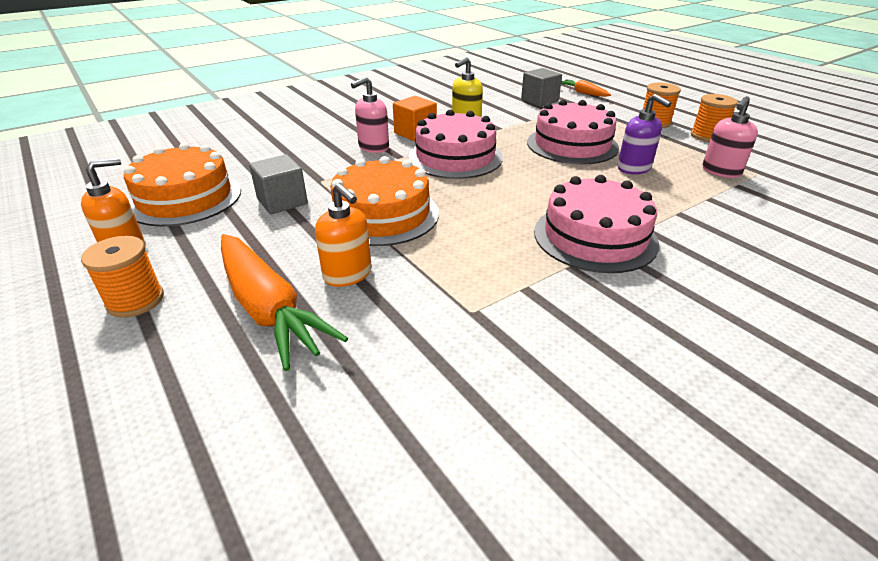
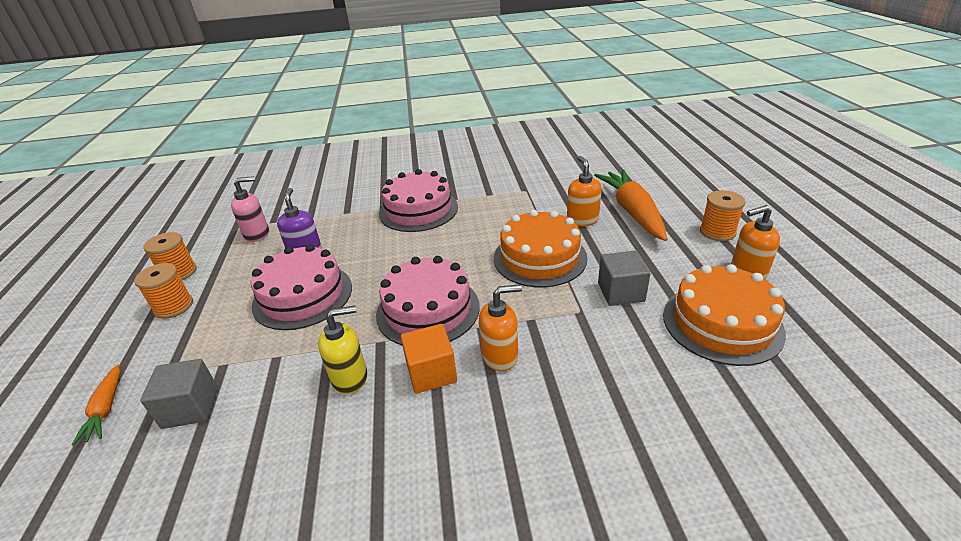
camera: 150 degrees left, 0 degrees up
pink soap dispenser [351,77,389,153] -> orange soap dispenser [479,284,522,371]

